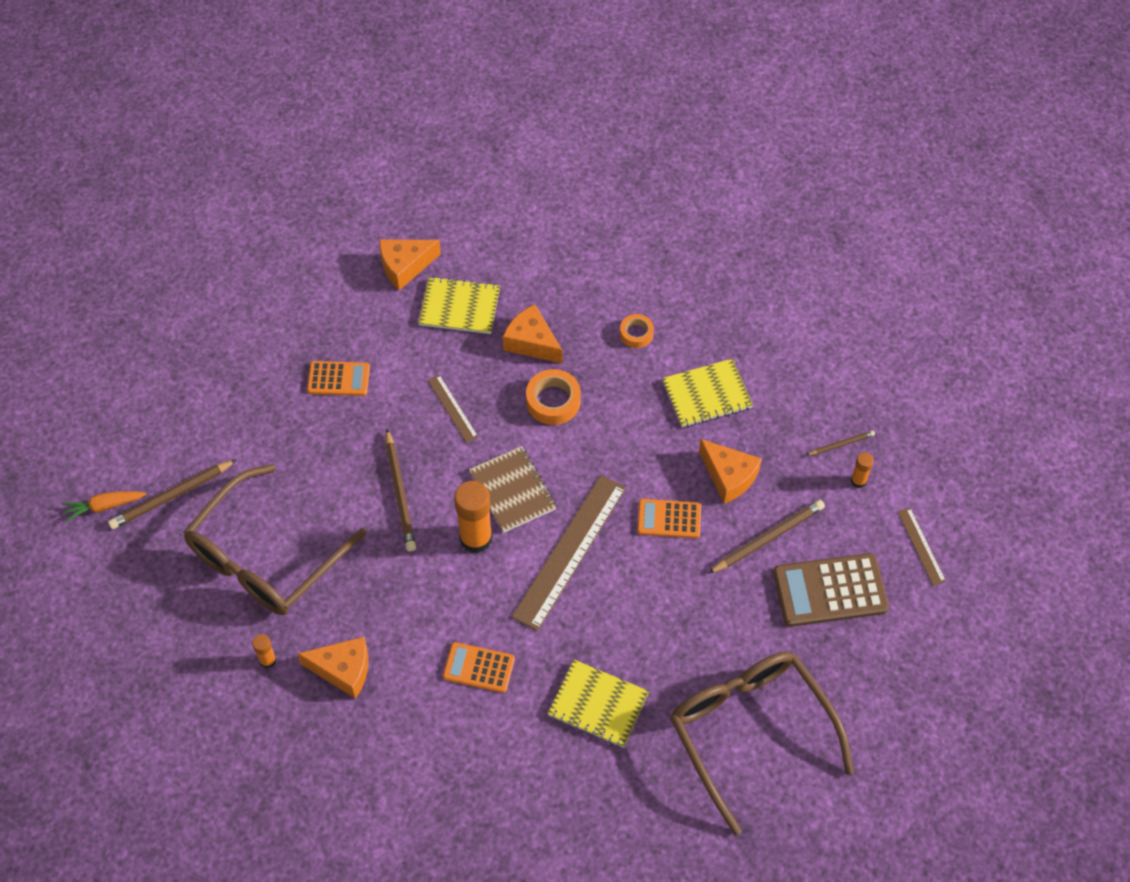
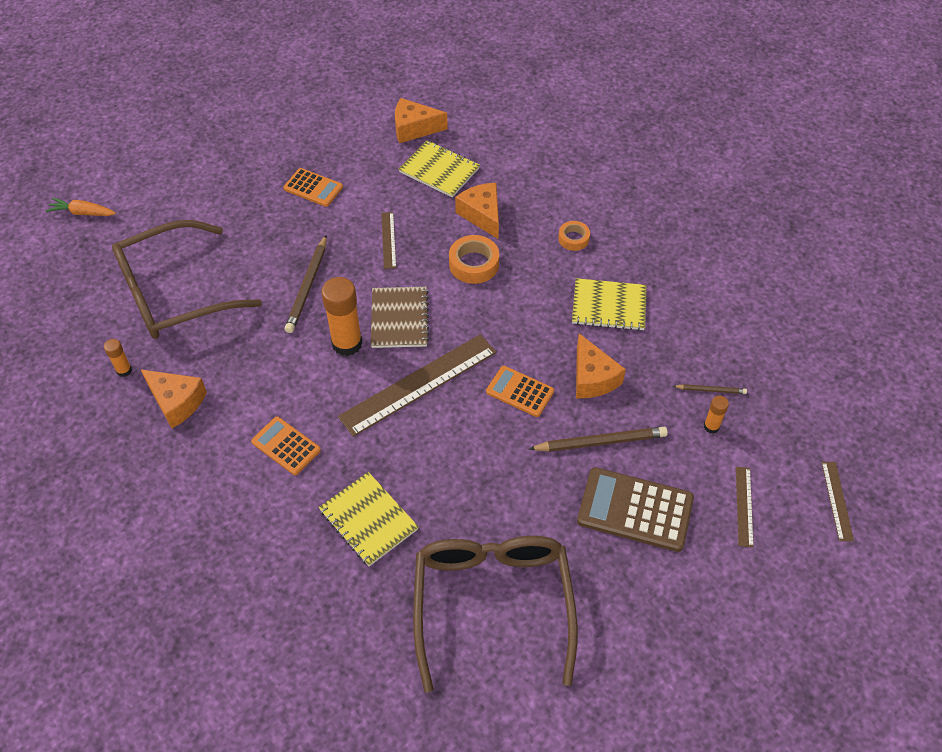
camera: 25 degrees right, 5 degrees down
brown pencil [108,460,237,529] -> none
none -> brown ruler [821,462,854,541]

